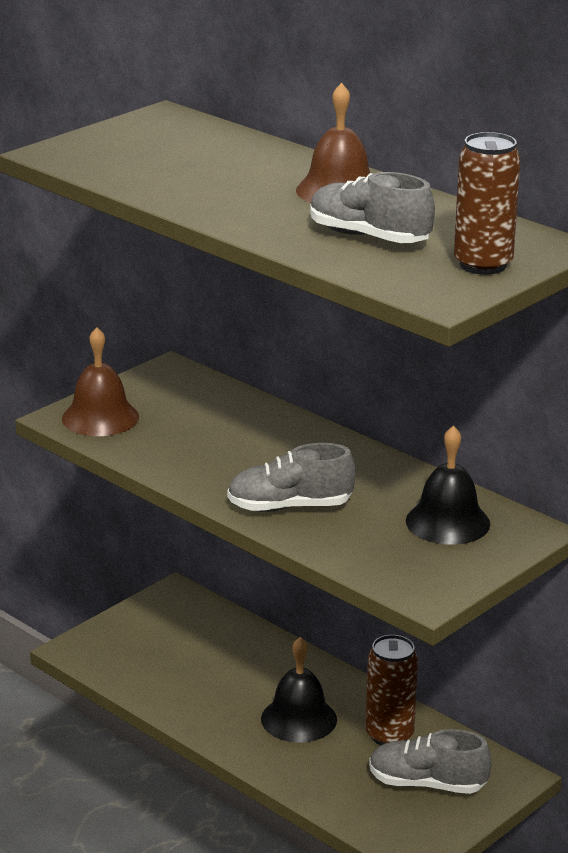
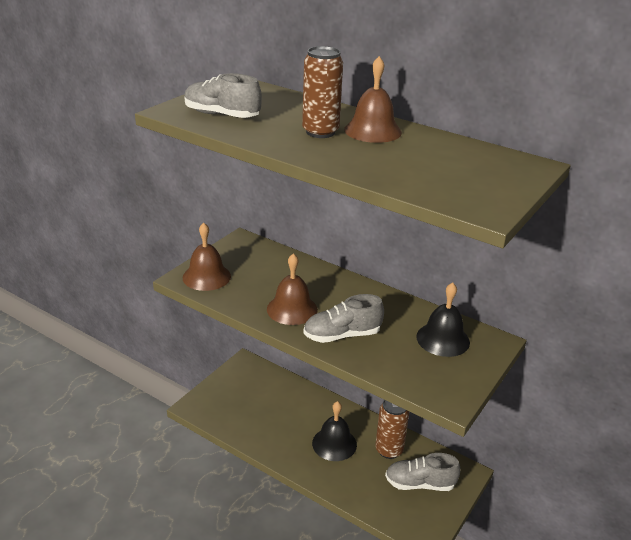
camera: 10 degrees left, 5 degrees up
grey shoe [310,172,435,243] -> grey shoe moved to [184,73,262,118]
brown can [454,132,520,275] -> brown can moved to [302,46,343,138]
none -> brown bell [267,253,318,325]

